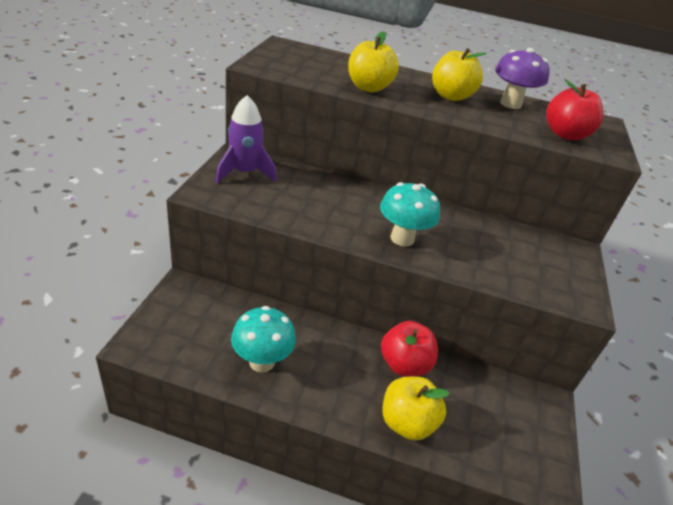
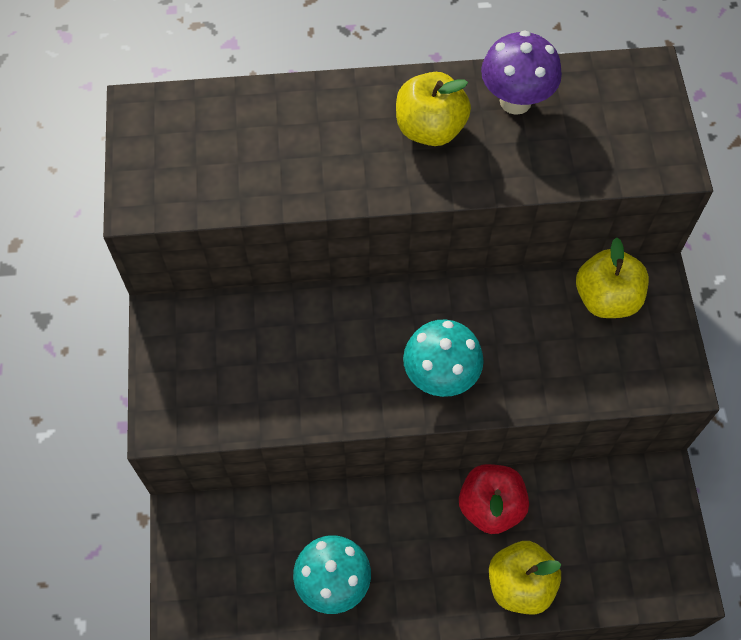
camera: 15 degrees left, 25 degrees up
purple rocket [216,95,276,183] -> none
yellow apple [348,31,399,93] -> yellow apple moved to [576,237,649,318]
red apple [546,79,604,140] -> none

